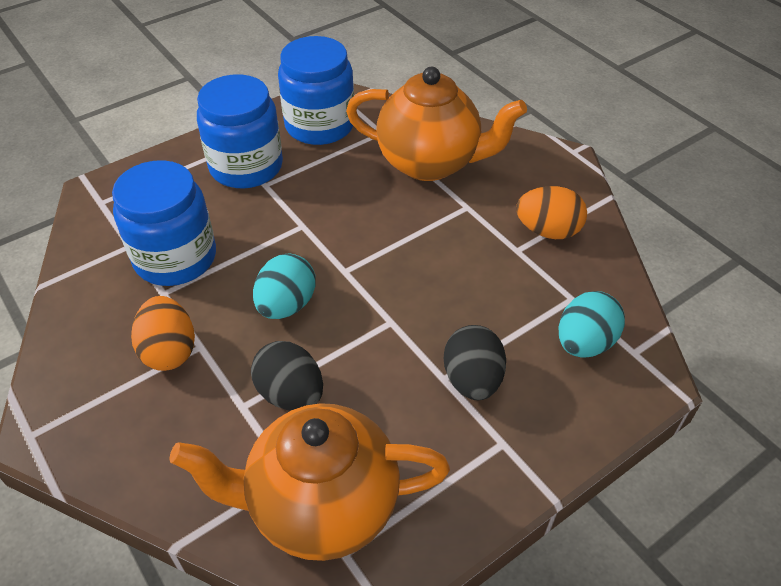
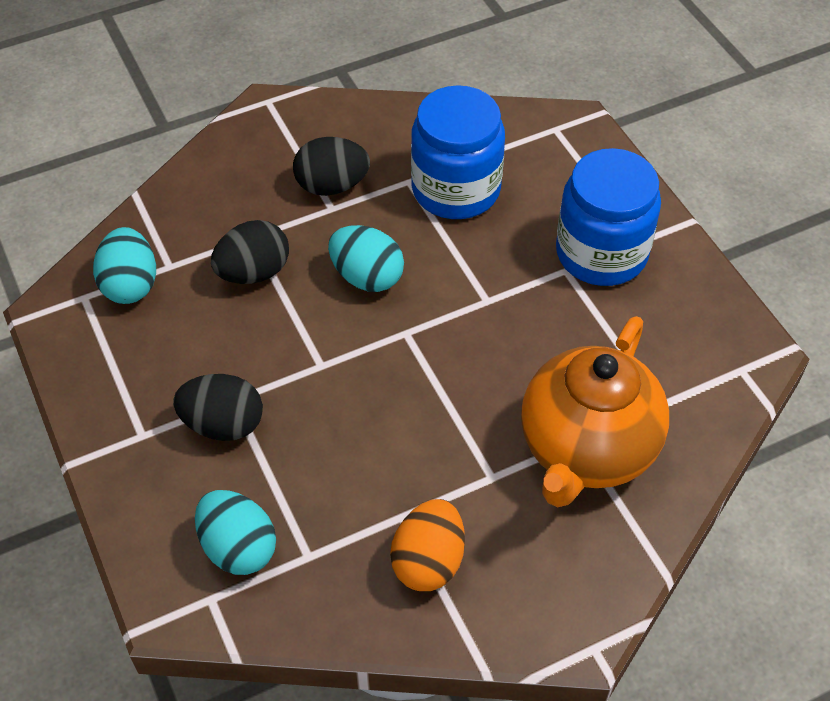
camera: 100 degrees right, 5 degrees up
orange egg [131,296,195,371] -> black egg [293,137,370,196]
orange teapot [169,403,450,561] -> turquoise egg [93,227,156,304]
blue jar [278,36,354,145] -> none

